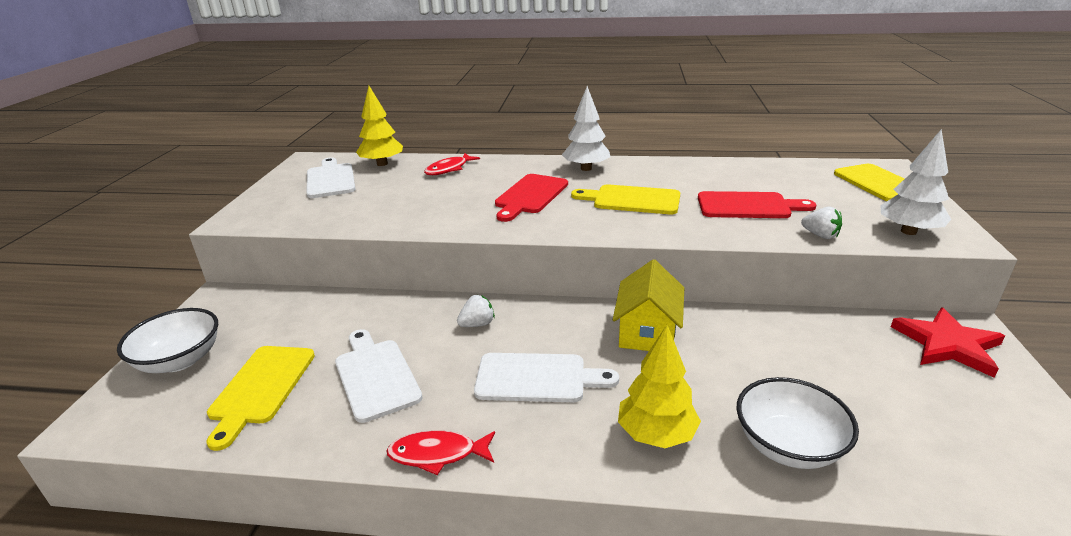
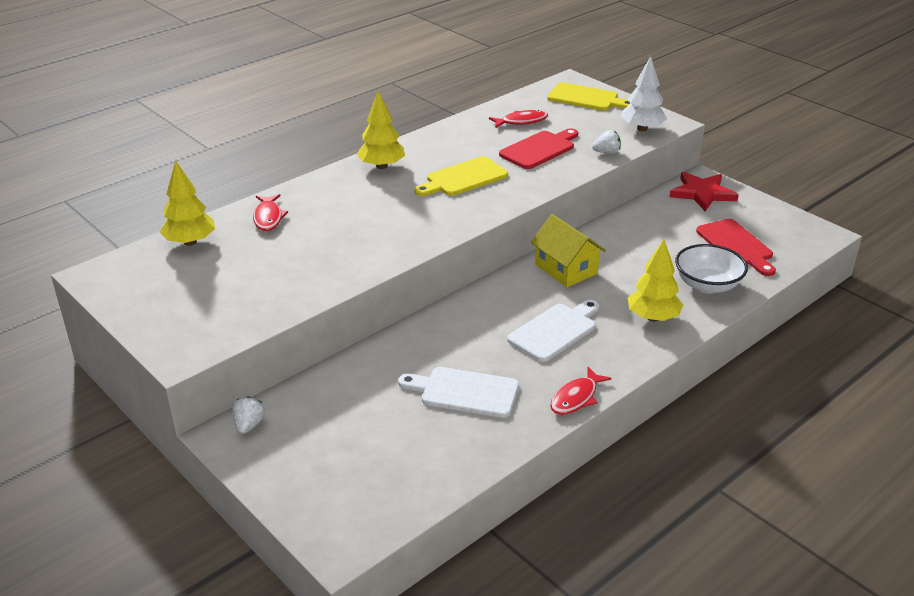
camera: 50 degrees left, 5 degrees up
white bowl [117,308,218,373] -> none
yellow cutting board [206,346,315,451] -> none
white cutting board [306,157,356,198] -> none
white strawberry [457,295,495,327] -> white strawberry moved to [232,396,265,434]
red cutting board [495,174,568,222] -> red cutting board moved to [696,219,776,276]
white tree [562,86,610,171] -> yellow tree [356,91,405,169]
none -> red fish [489,110,548,128]

